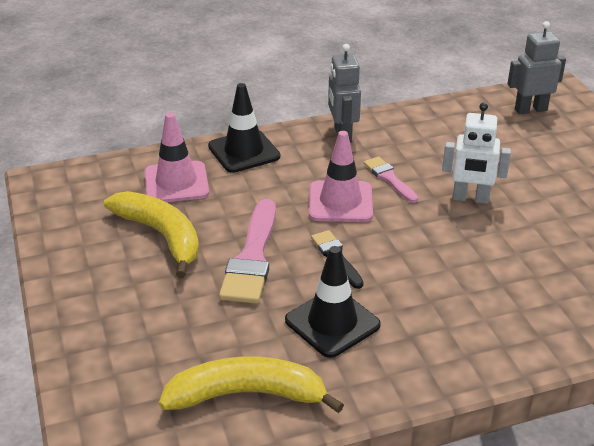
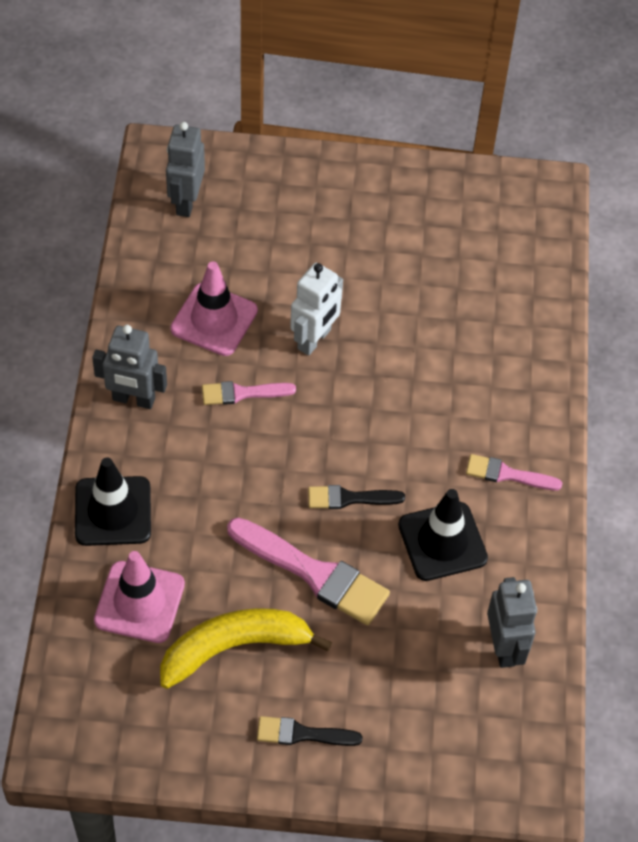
camera: 70 degrees left, 20 degrees up
yellow banana [159,356,344,413] -> grey robot [487,577,537,668]
pink traffic cone [309,131,373,222] -> pink traffic cone moved to [170,261,258,356]
none -> black brush [257,716,363,746]
none -> pink brush [466,454,562,490]

